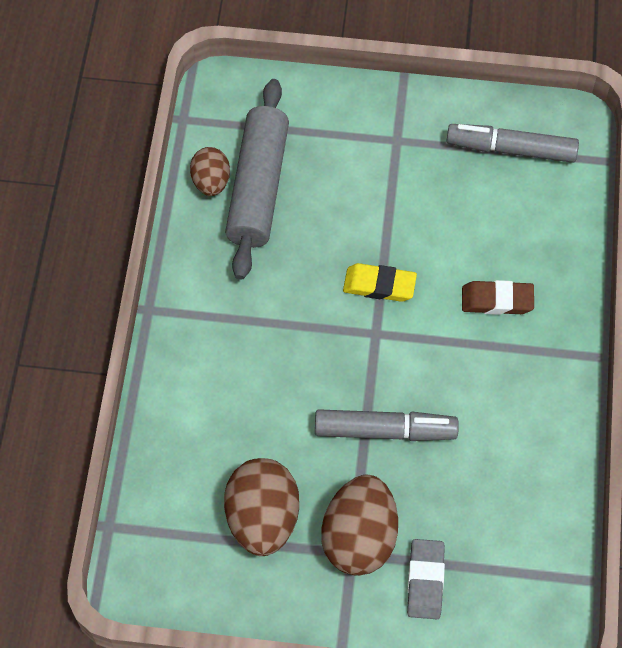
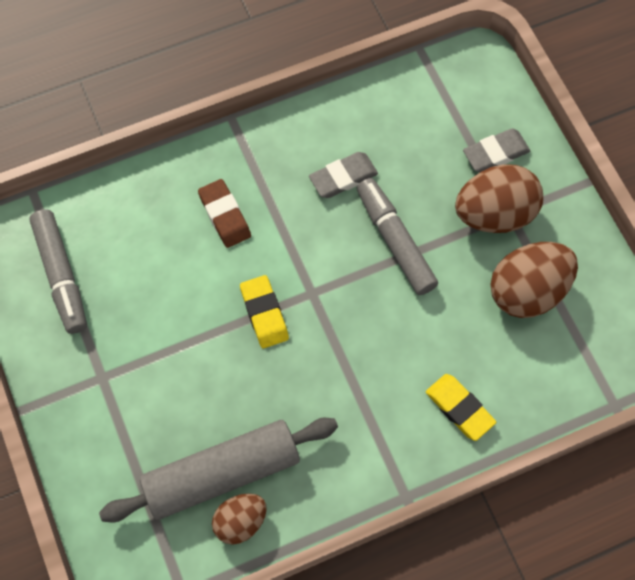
camera: 120 degrees left, 5 degrees up
none -> grey eraser [309,152,378,198]
none -> yellow eraser [426,374,496,441]

